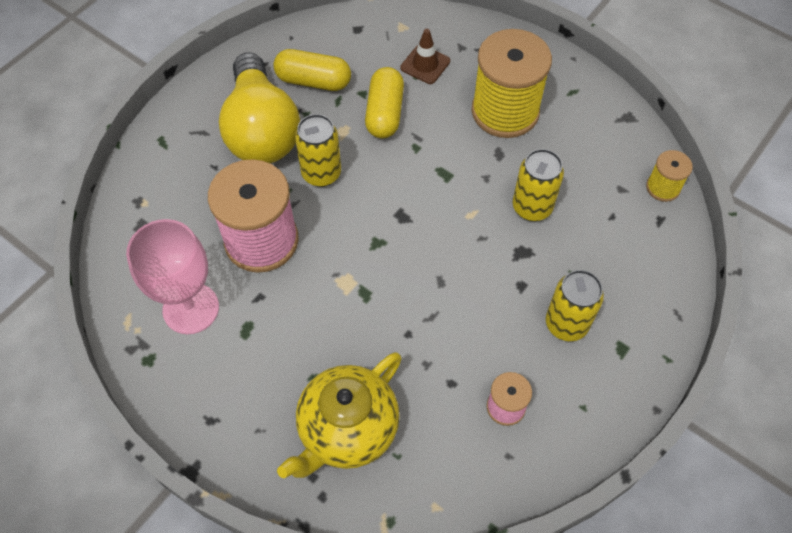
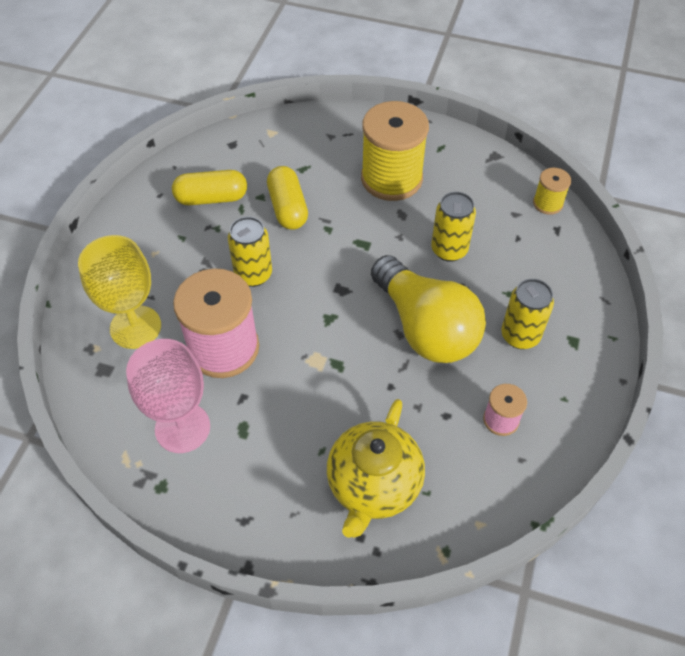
camera: 20 degrees left, 5 degrees down
yellow light bulb [219,52,300,163] -> yellow light bulb moved to [371,255,486,363]
brown traffic cone [400,29,450,84] -> none
none -> yellow goblet [78,235,161,349]

